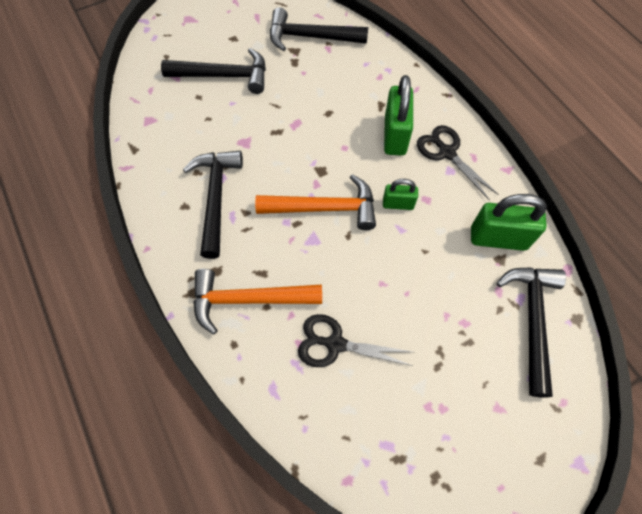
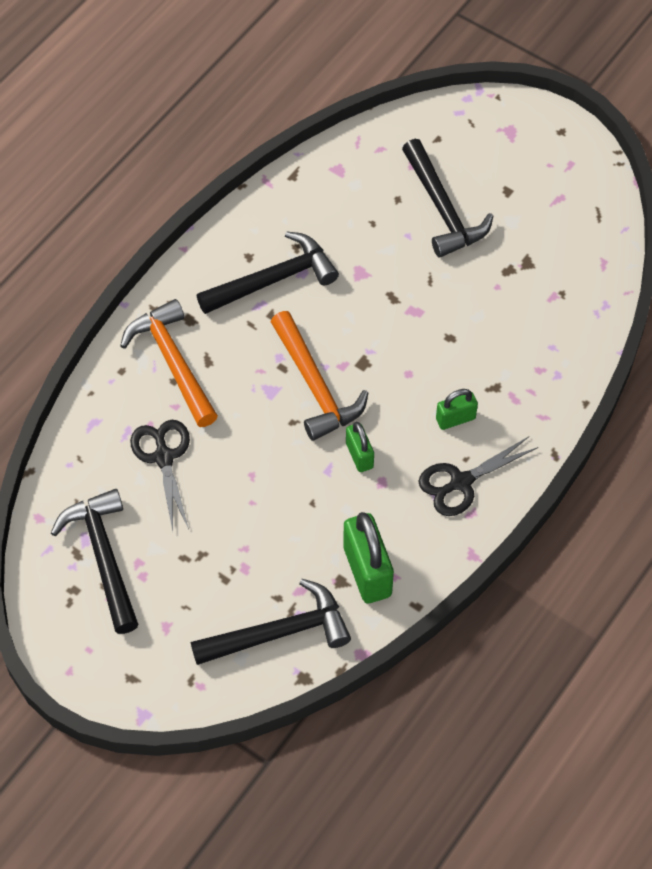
camera: 65 degrees right, 5 degrees down
black hammer [270,7,368,51] -> black hammer moved to [51,489,139,634]
green padlock [384,75,413,156] -> green padlock [436,389,478,430], size x0.57
black scissors [417,125,498,201] -> black scissors turned 150 degrees counterclockwise [418,437,538,516]

